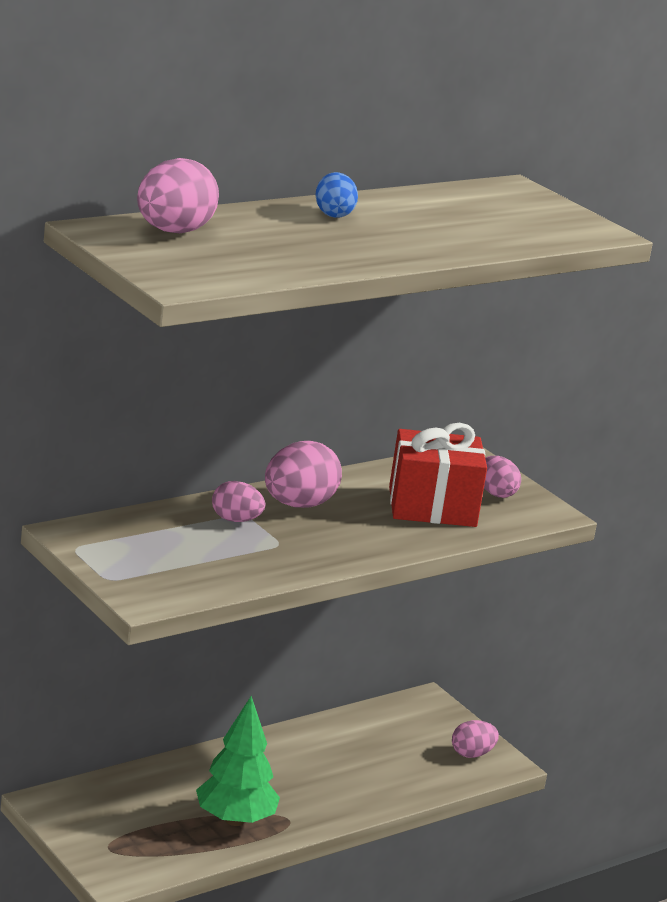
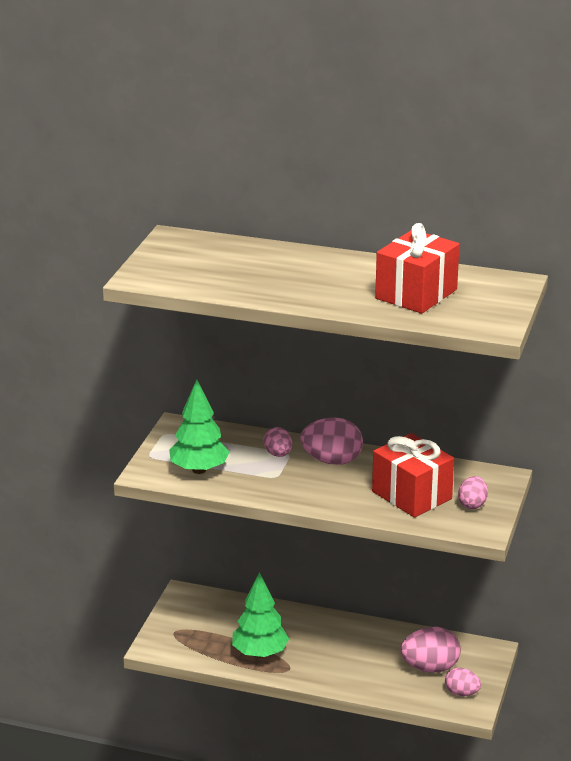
camera: 55 degrees right, 5 degrees up
pink egg [137,158,219,233] -> pink egg moved to [400,627,461,673]
blue egg [315,172,358,218] -> none
none -> green tree [169,379,229,474]
none -> red gift [375,223,460,314]

